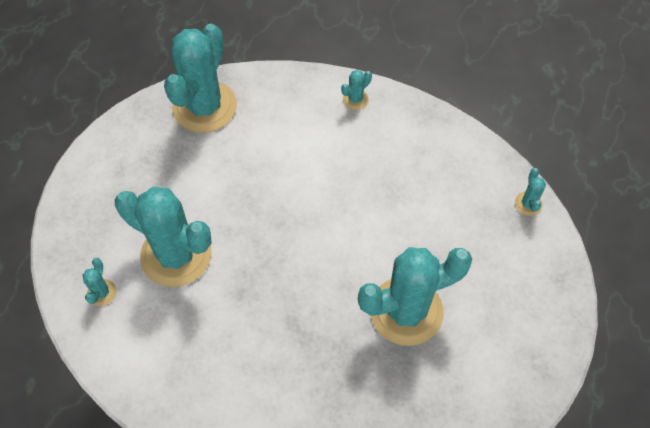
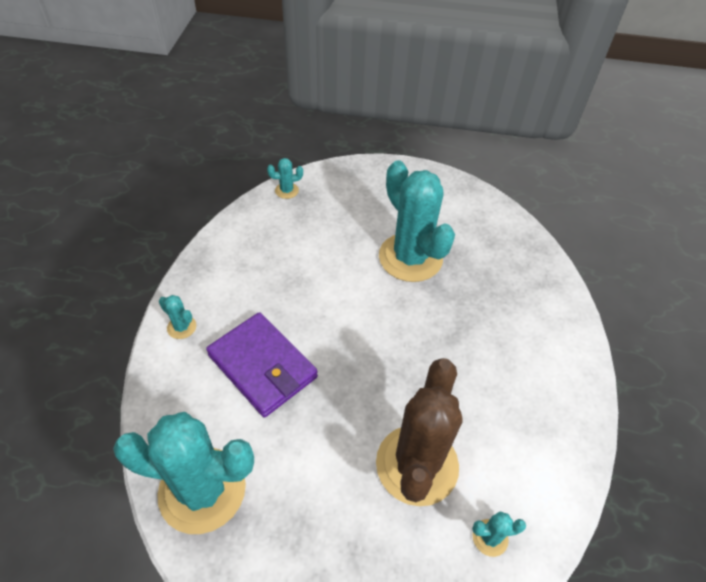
camera: 105 degrees left, 10 degrees down
turquoise cactus [115,187,212,287] -> brown cactus [376,358,462,506]
none -> purple wallet [206,312,318,417]

